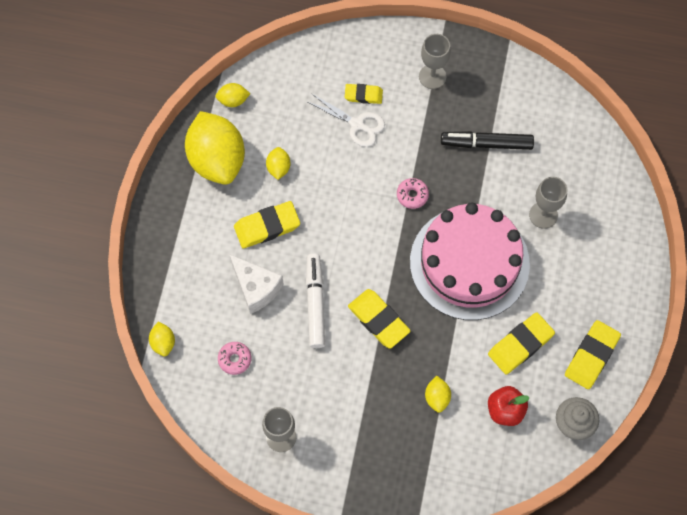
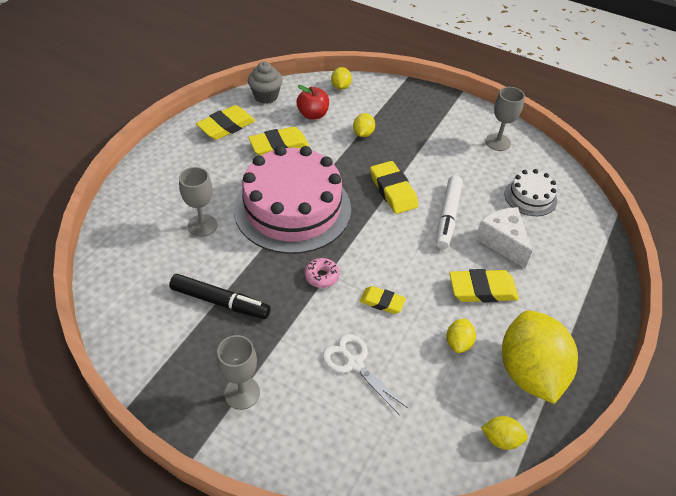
camera: 165 degrees left, 20 degrees down
yellow lemon [149,322,175,357] -> yellow lemon moved to [331,67,352,90]
pink donut [218,342,251,375] -> white cake [505,169,557,216]
yellow eraser [345,84,383,104] -> yellow eraser moved to [360,286,406,314]

